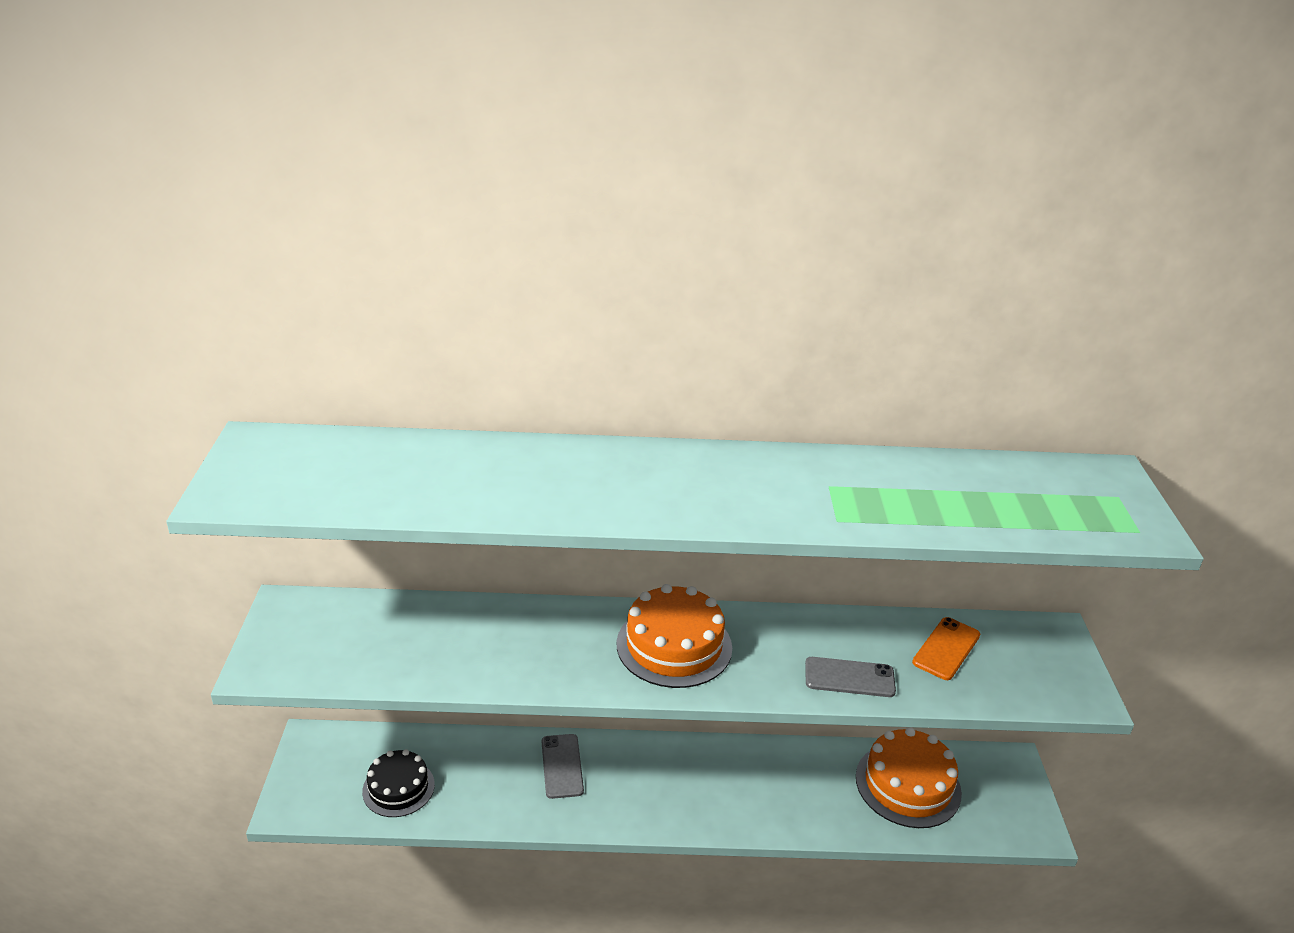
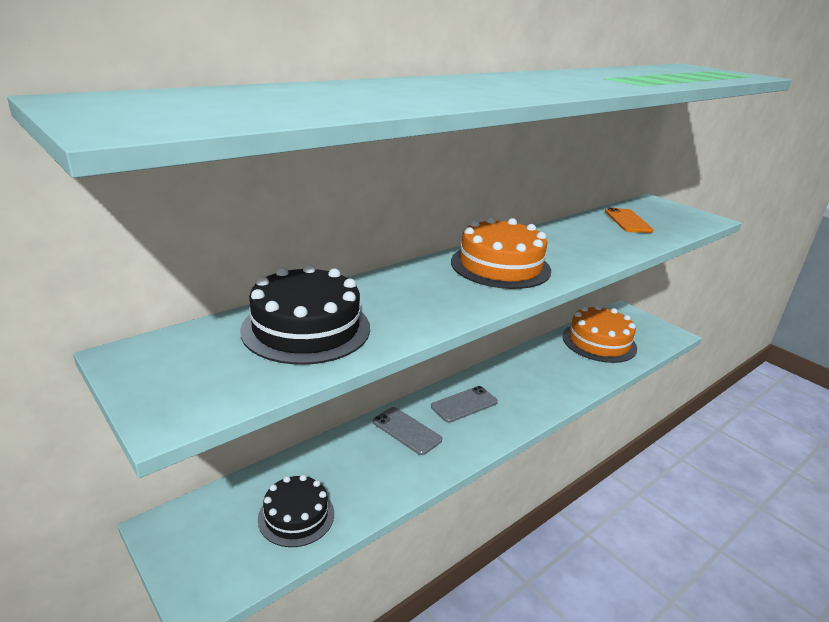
camera: 40 degrees left, 5 degrees down
grey phone [805,657,896,697] -> grey phone moved to [431,386,498,423]
none -> black cake [240,264,370,365]

